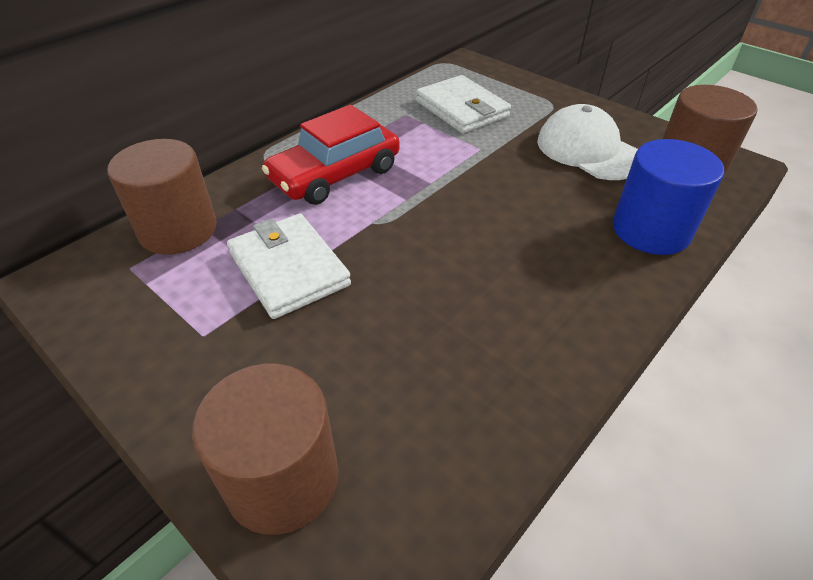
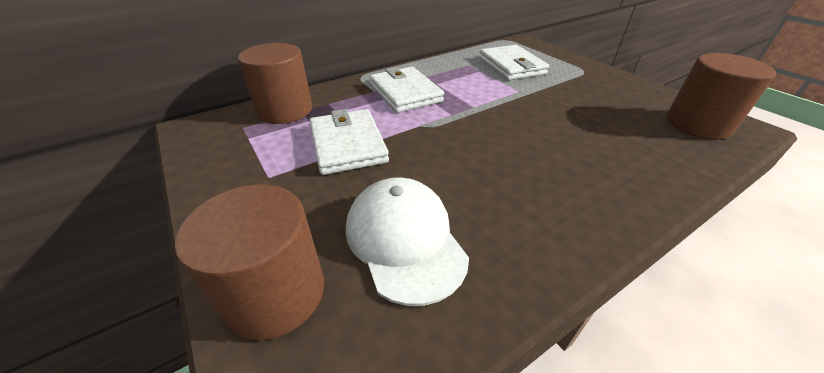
camera: 15 degrees right, 5 degrees down
red car [262,105,400,205] -> white wallet [369,67,444,113]
white cap [537,104,638,180] -> white cap moved to [346,178,469,306]
blue cylinder [613,139,724,255] -> none

